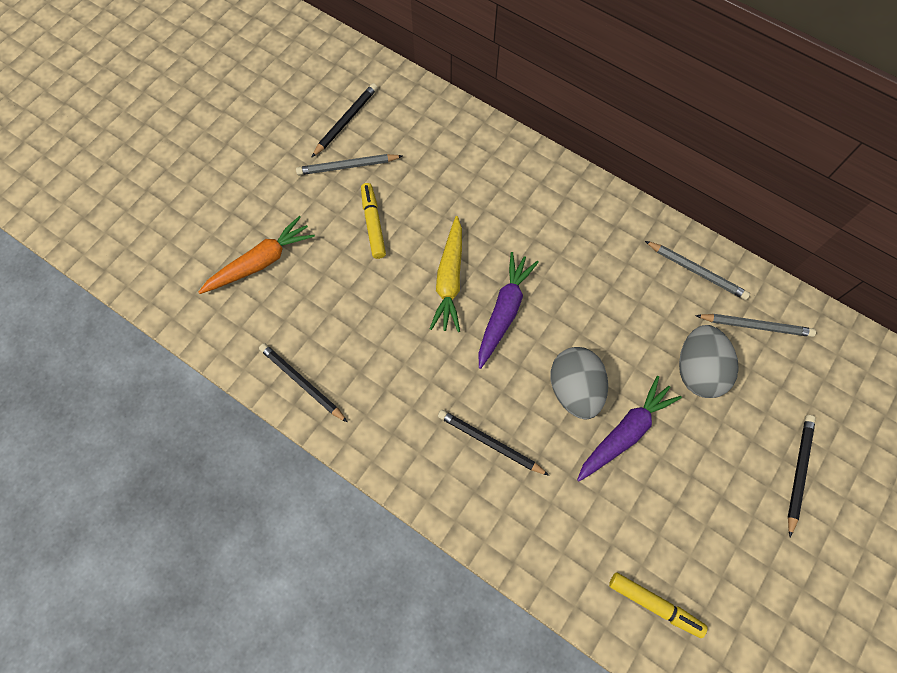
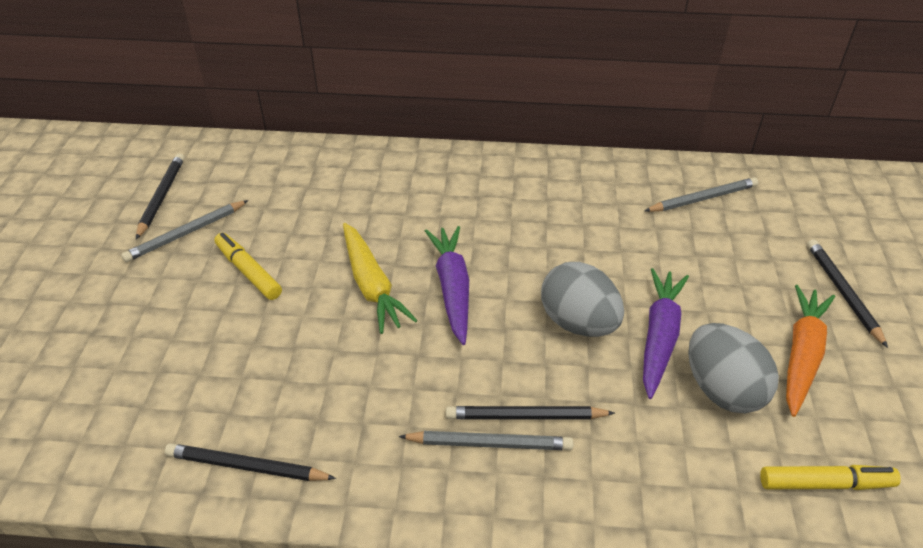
camera: 30 degrees left, 25 degrees down
orange carrot [198,216,315,294] -> orange carrot moved to [786,285,835,417]
grey pencil [645,241,750,300] -> grey pencil moved to [399,431,573,450]
grey egg [679,325,739,398] -> grey egg moved to [688,323,779,413]

